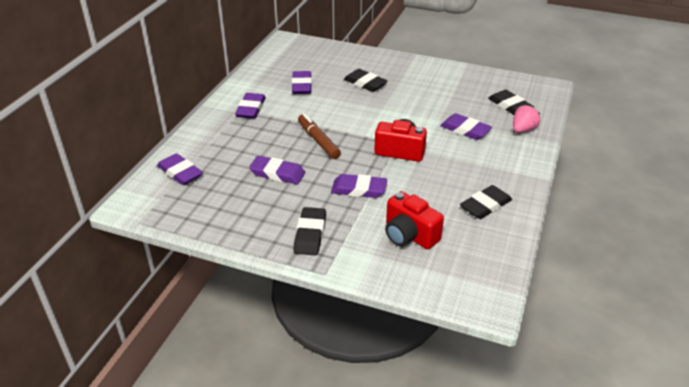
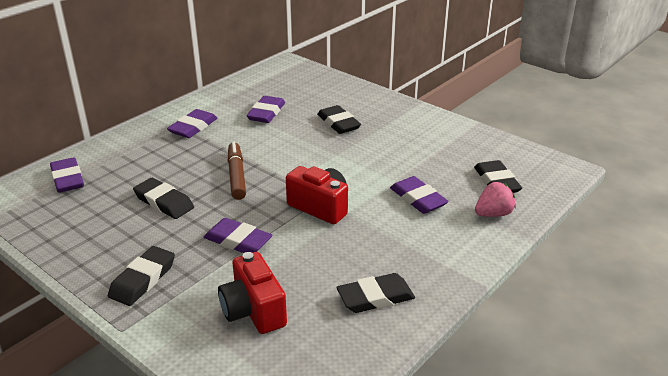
camera: 20 degrees right, 5 degrees down
purple eraser [249,156,305,184] -> black eraser [133,178,194,219]

